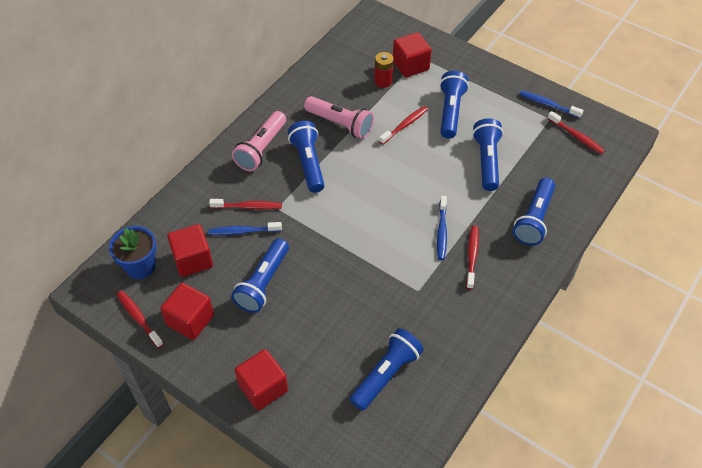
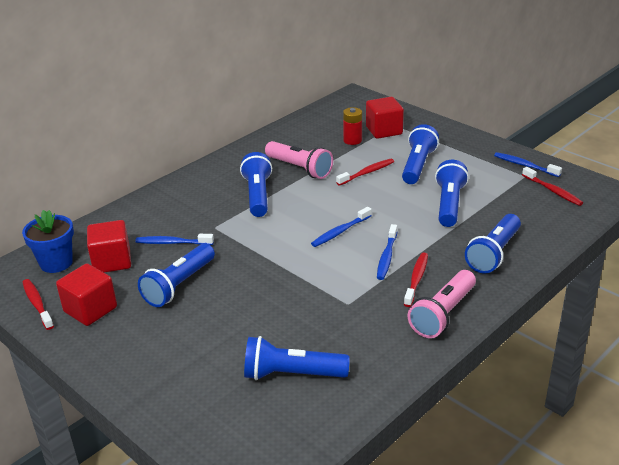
camera: 10 degrees right, 20 degrees down
red toothbrush [209,199,282,210] -> none
pink flashlight [232,111,286,171] -> pink flashlight moved to [408,270,476,338]
red cube [234,349,288,411] -> none
blue flashlight [350,328,424,411] -> blue flashlight turned 135 degrees counterclockwise [244,336,350,380]
none -> blue toothbrush [311,207,372,247]

